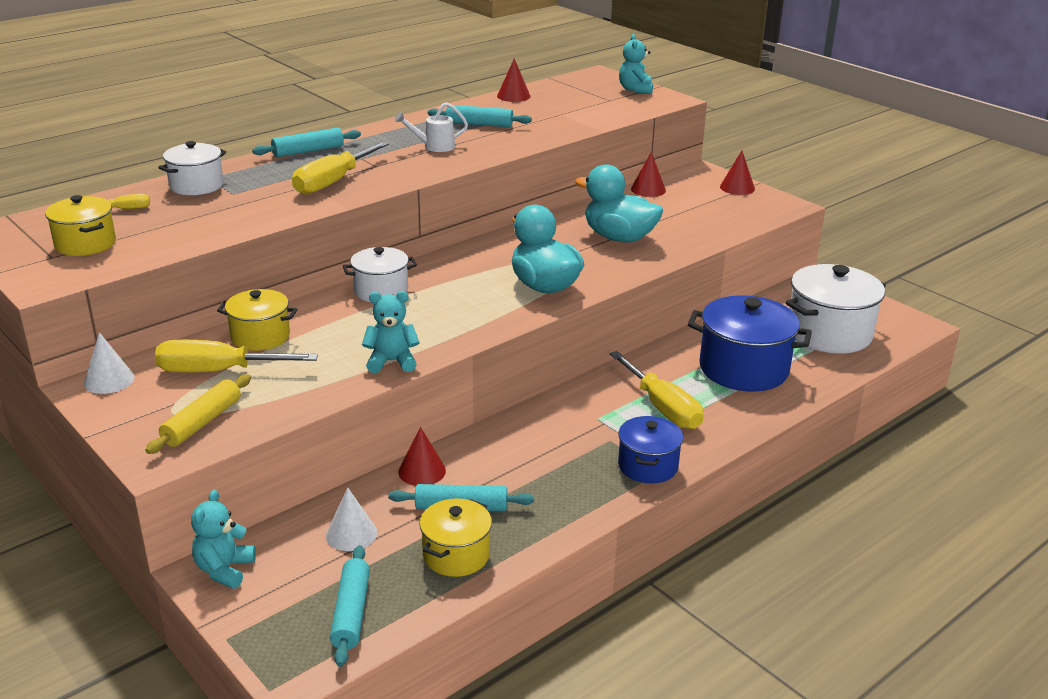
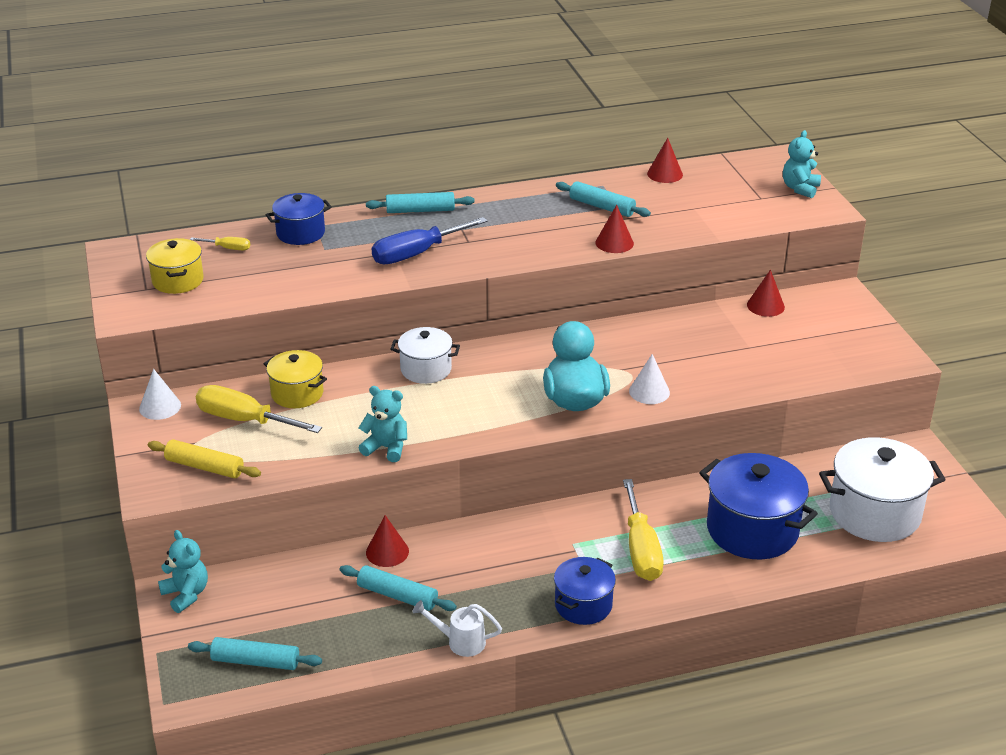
camera: 25 degrees right, 5 degrees up
yellow rolling pin [145,374,251,454] -> yellow rolling pin turned 60 degrees clockwise [148,440,261,478]
white pot [158,141,226,195] -> blue pot [266,193,332,245]
turquoise teddy bear [191,490,256,589] -> turquoise teddy bear turned 105 degrees clockwise [158,530,208,613]
yellow screwdriver [292,141,389,195] -> blue screwdriver [372,217,488,264]
white cone [326,488,377,551] -> white cone moved to [629,354,670,404]
turquoise rolling pin [330,546,370,667] -> turquoise rolling pin turned 75 degrees clockwise [188,637,322,670]
white watering can [394,102,468,152] -> white watering can moved to [412,600,502,657]
yellow pot [419,499,492,577] -> none
turquoise duck [575,164,663,243] -> none
red cone [720,151,755,195] -> red cone moved to [596,205,634,253]

